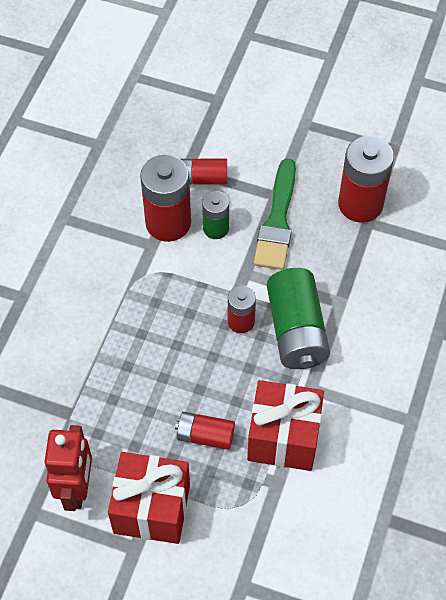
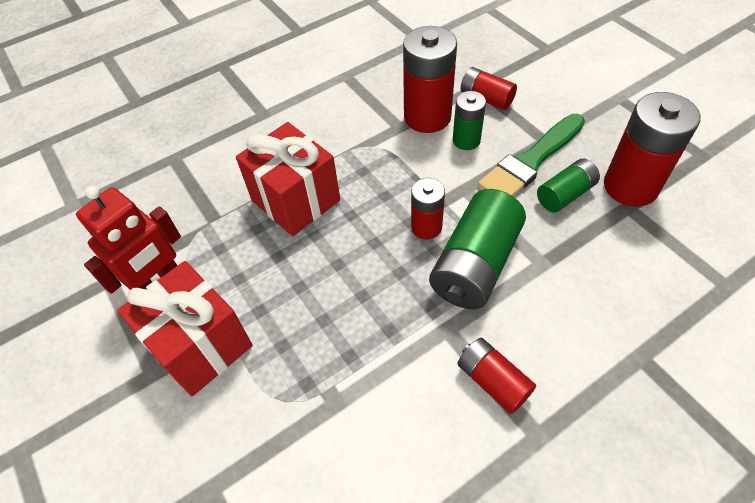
camera: 40 degrees right, 5 degrees down
red battery [175,412,235,450] -> red battery moved to [457,338,536,414]
red gift [247,380,324,471] -> red gift moved to [236,122,340,236]
none -> green battery [537,158,600,212]

